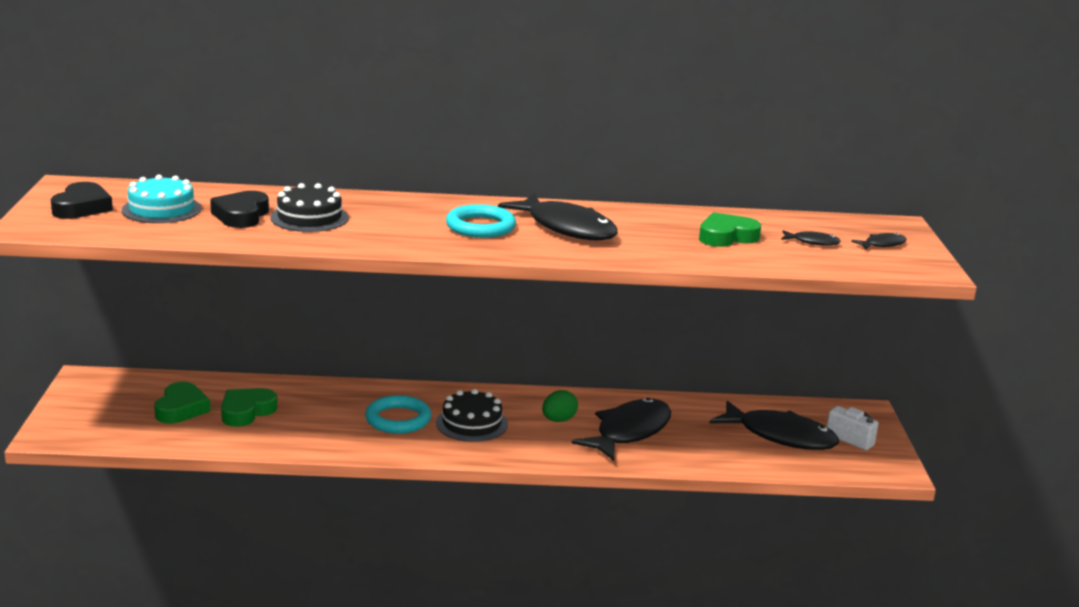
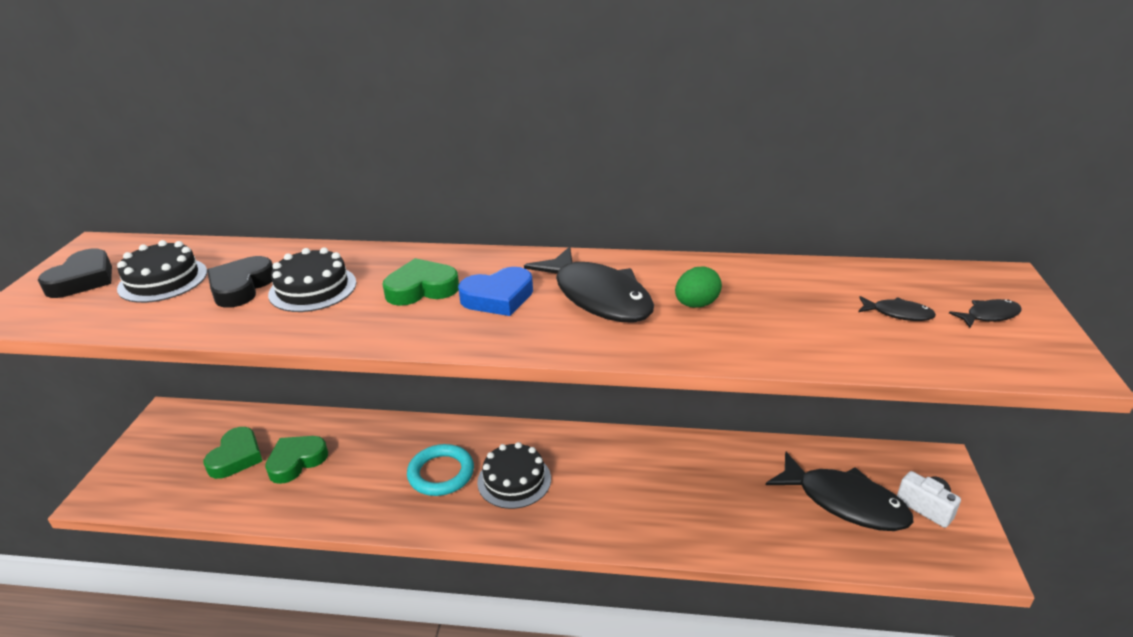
camera: 10 degrees right, 10 degrees up
turquoise cake [122,175,201,223] -> black cake [117,240,207,303]
turquoise ring [446,204,516,238] -> blue heart [458,267,533,316]
green egg [542,390,578,422] -> green egg moved to [675,266,722,308]
black fish [571,398,671,461] -> none
green heart [699,212,761,247] -> green heart moved to [382,258,459,306]

